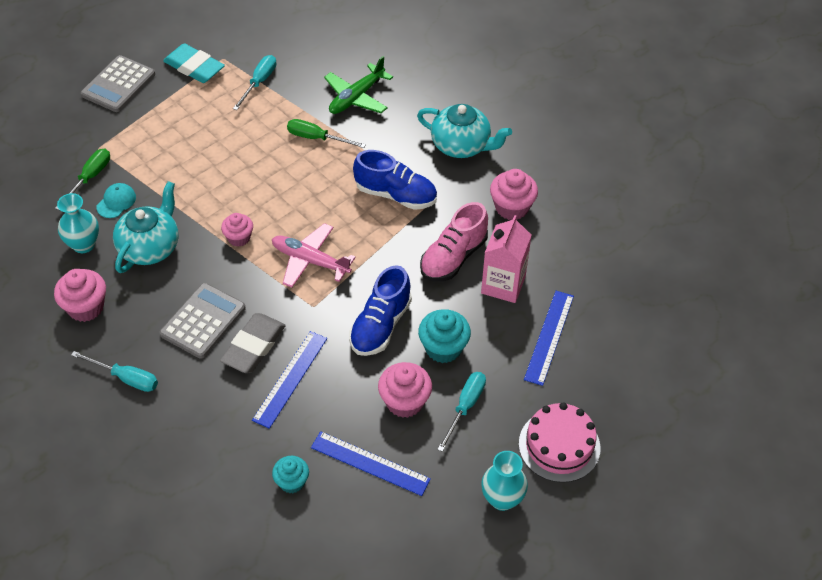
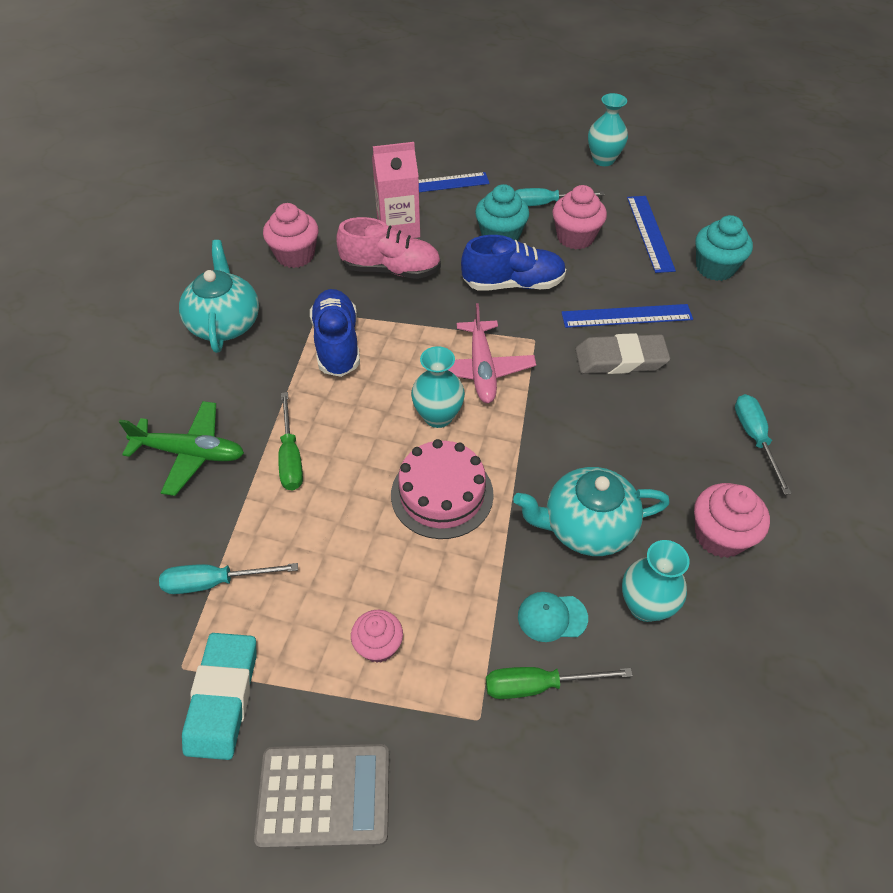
camera: 120 degrees left, 0 degrees up
grey calculator [160,283,246,359] -> none
pink cupcake [221,213,253,247] -> pink cupcake moved to [351,610,403,663]
turquoise cupcake [272,456,309,493] -> turquoise cupcake [695,215,753,281], size x1.53
pink cake [519,402,601,483] -> pink cake moved to [391,439,494,539]
none -> turquoise vase [411,346,465,428]

